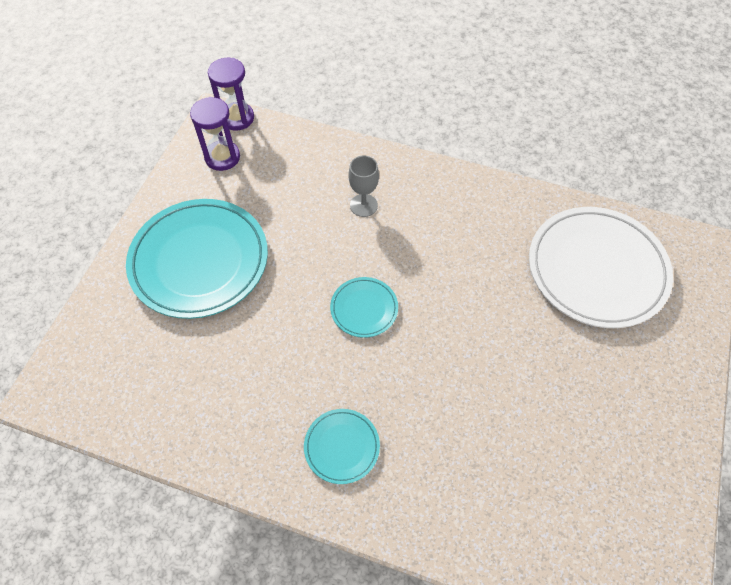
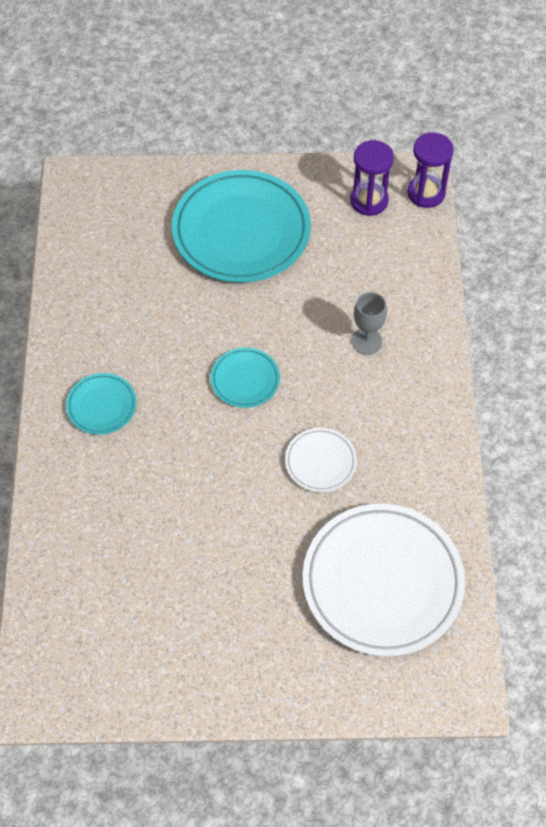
camera: 70 degrees right, 0 degrees up
none -> white plate [285,428,357,492]

